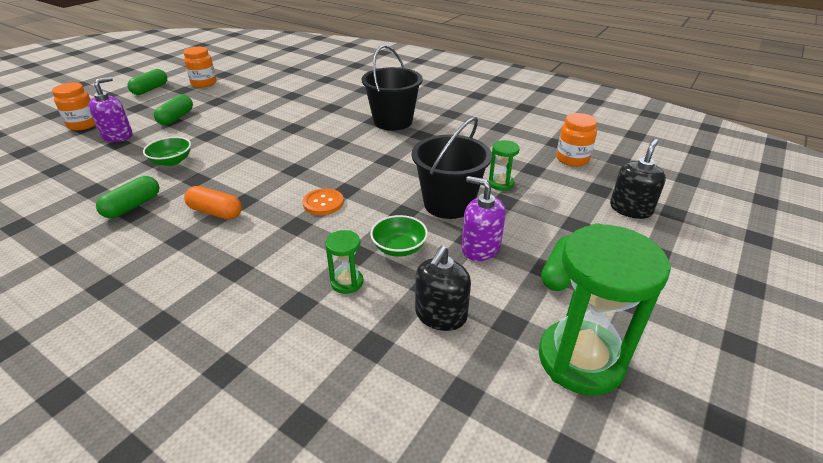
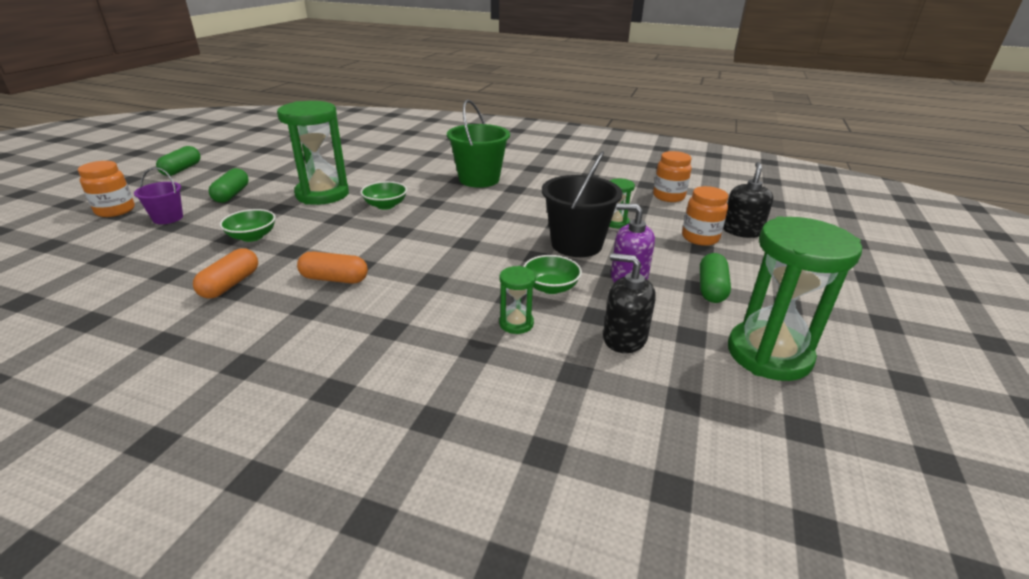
camera: 15 degrees left, 5 degrees down
purple soap dispenser [88,77,133,142] -> purple bucket [134,167,183,224]
green capsule [96,176,159,218] -> orange capsule [193,248,258,299]
orange jar [183,47,217,88] -> orange jar moved to [682,186,728,246]
orange button [303,188,344,215] -> none
black bucket [362,45,423,131] -> green bucket [447,99,510,188]
black soap dispenser [415,246,471,331] -> black soap dispenser turned 105 degrees clockwise [603,253,656,353]
none -> green hourglass [277,101,349,205]
none -> green bowl [360,181,407,210]

